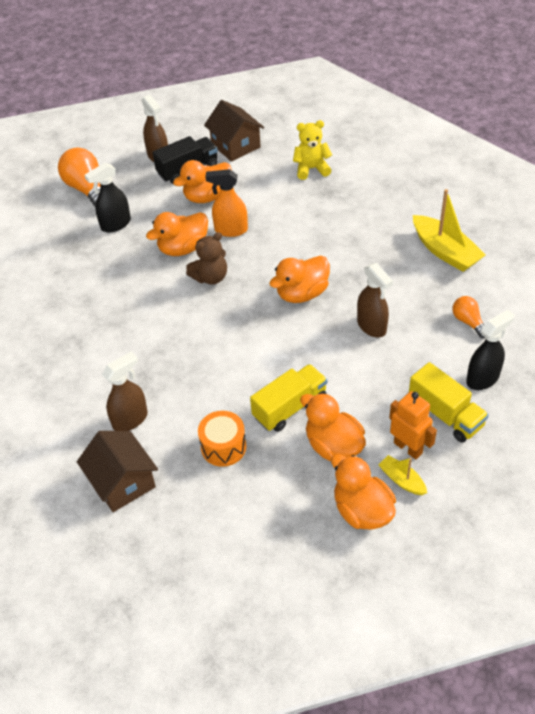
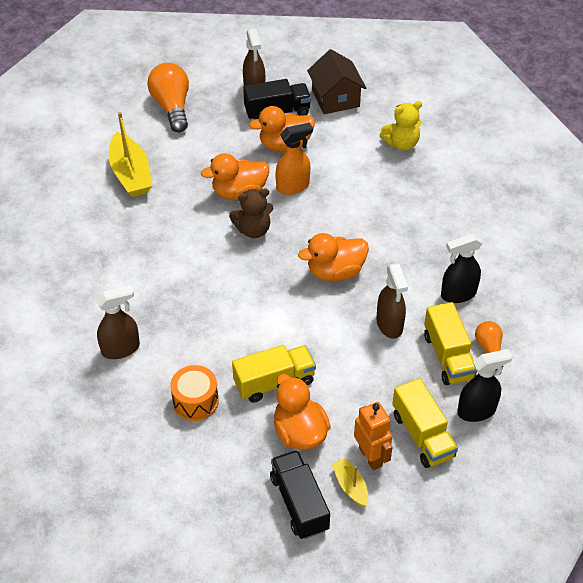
camera: 15 degrees right, 0 degrees up
brown house [77,431,158,512] -> none
black spray bottle [85,163,131,233] -> black spray bottle moved to [441,234,482,303]
orange spray bottle [205,169,248,237] -> orange spray bottle turned 135 degrees clockwise [275,123,313,195]
yellow teddy bear [293,120,332,180] -> yellow teddy bear turned 150 degrees clockwise [380,101,422,150]
orange duck [331,454,396,530] -> black truck [270,450,330,539]
yellow boat [413,189,486,272] -> yellow boat moved to [109,112,152,197]
none -> yellow truck [424,302,477,385]

